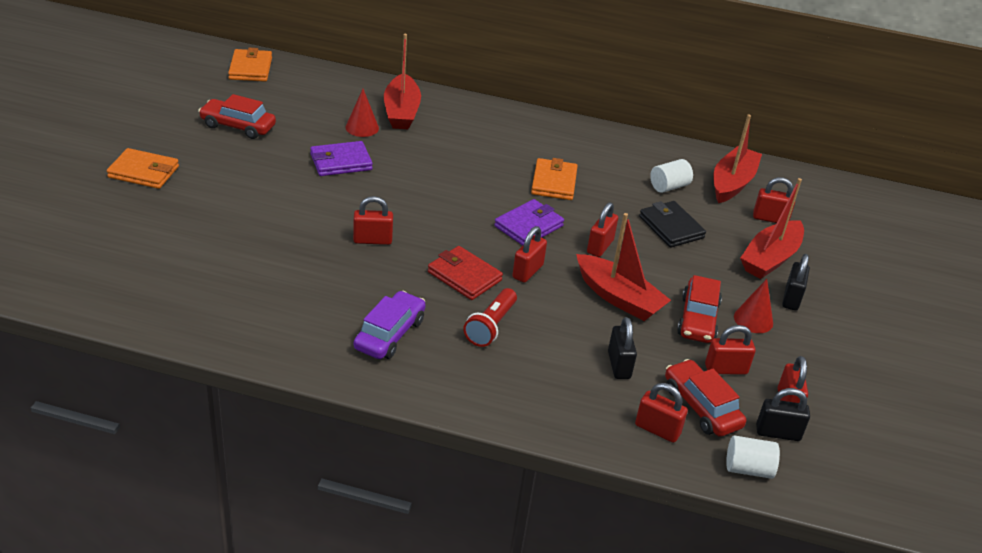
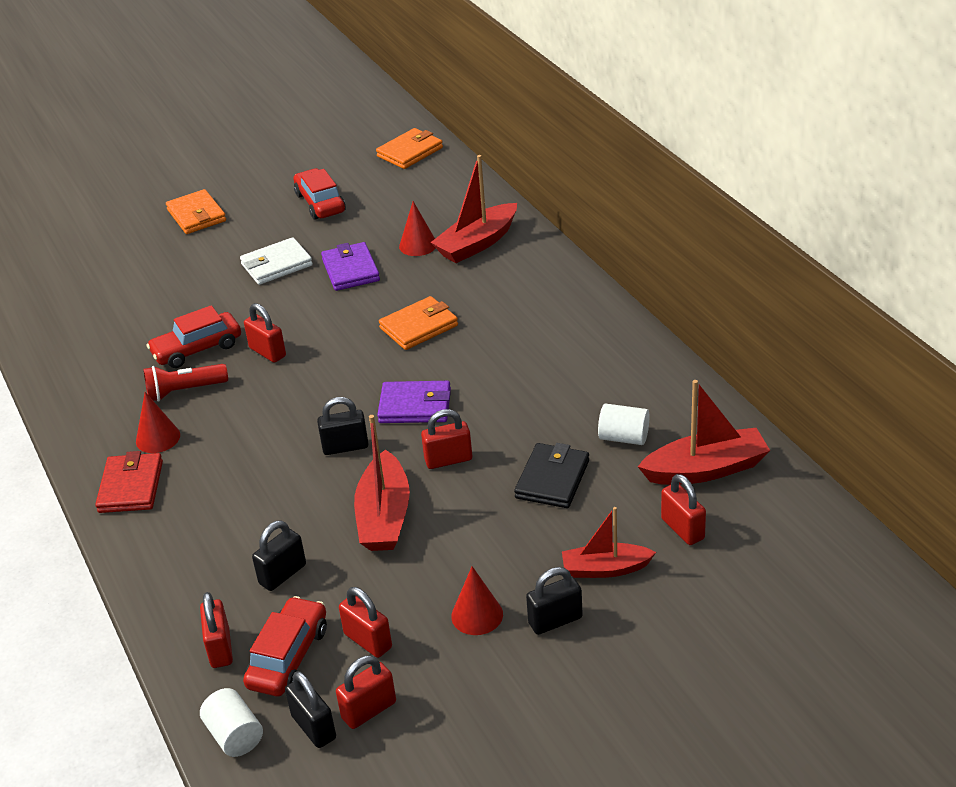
camera: 55 degrees right, 0 degrees up
purple wallet [310,141,373,176] -> purple wallet turned 45 degrees clockwise [321,242,380,291]
purple car [354,291,426,359] -> red cone [136,392,180,453]
red wallet [428,246,503,300] -> red wallet moved to [95,451,163,513]
red flashlight [463,288,517,347] -> red flashlight moved to [143,364,228,402]
red padlock [513,226,547,283] -> black padlock [317,397,369,455]
orange wallet [531,158,577,200] -> orange wallet moved to [379,296,458,350]
red car [677,275,722,343] -> red car moved to [146,305,241,368]
red boat [740,178,804,279] -> red boat [562,507,656,578], size x0.66
none -> white wallet [240,237,313,285]

